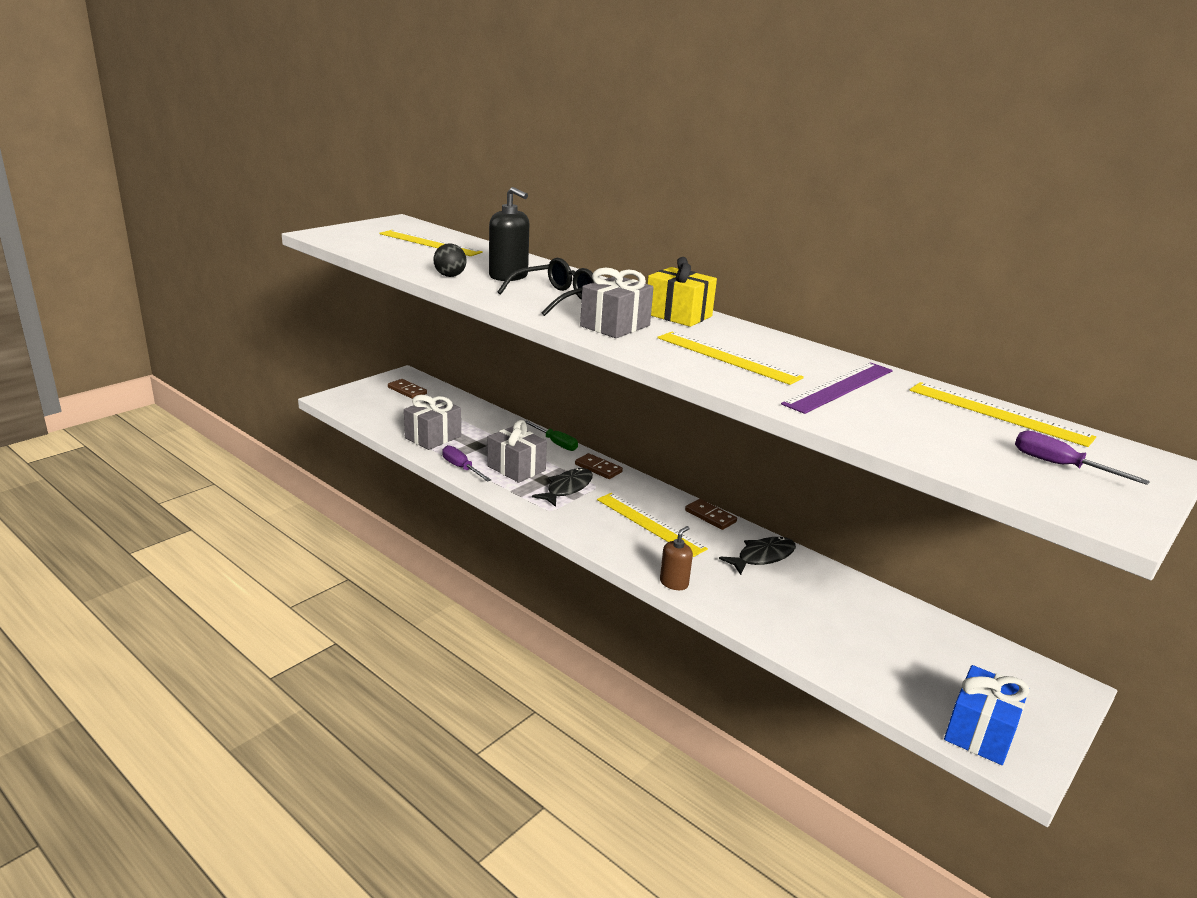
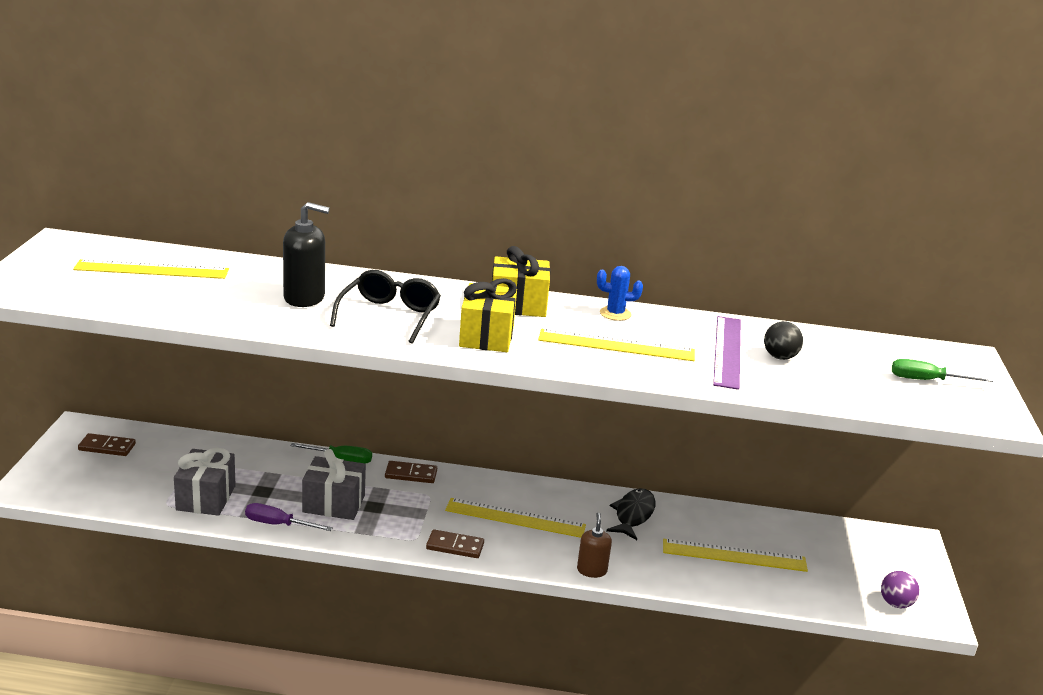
camera: 35 degrees left, 0 degrees up
black ball [433,243,467,277] -> black ball moved to [764,321,803,360]
black fish [532,468,593,507] -> none
grey gift [580,267,654,338] -> yellow gift [459,278,517,352]
brown domino [685,499,737,530] -> brown domino moved to [426,530,484,558]
yellow ruler [910,382,1096,447] -> yellow ruler moved to [663,539,808,572]
blue gift [944,665,1030,765] -> purple ball [881,571,919,608]
purple screwdriver [1015,431,1150,485] -> green screwdriver [892,359,994,382]
none -> blue cactus [597,266,643,321]

